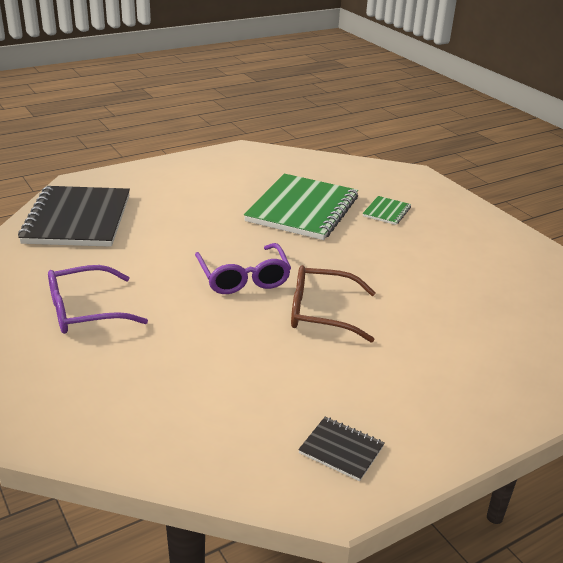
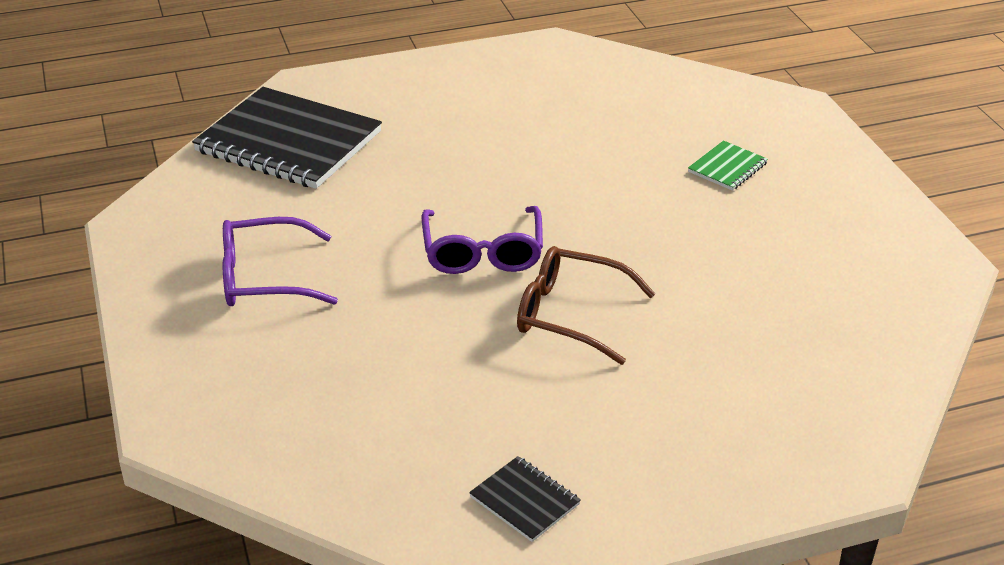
camera: 15 degrees right, 5 degrees up
black notebook [18,186,130,247] -> black notebook turned 75 degrees counterclockwise [192,87,382,189]
green notebook [244,174,358,240] -> none

